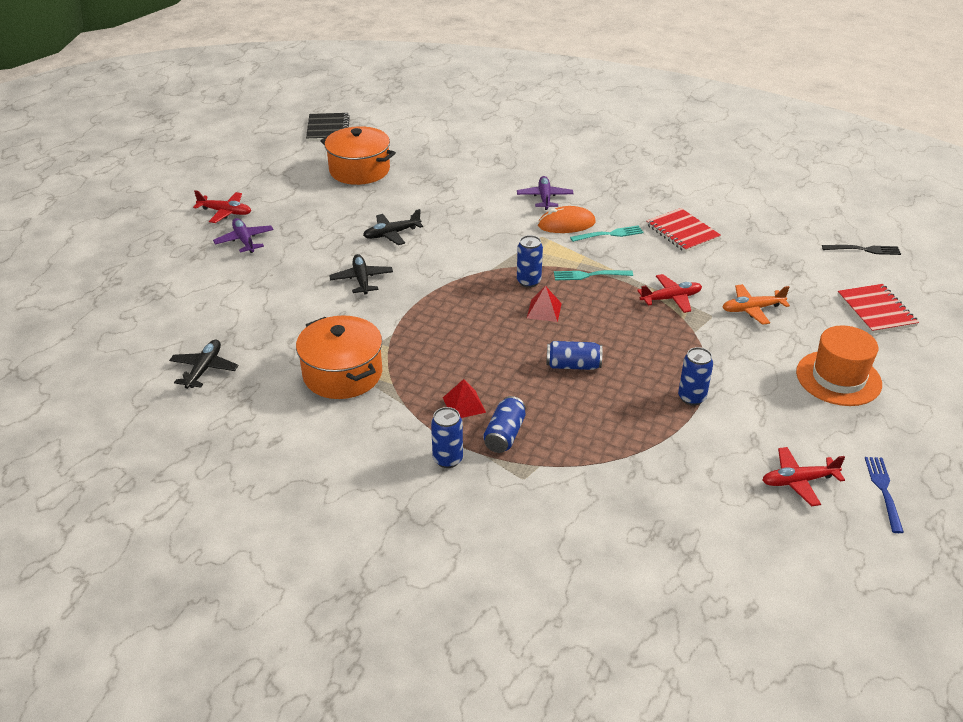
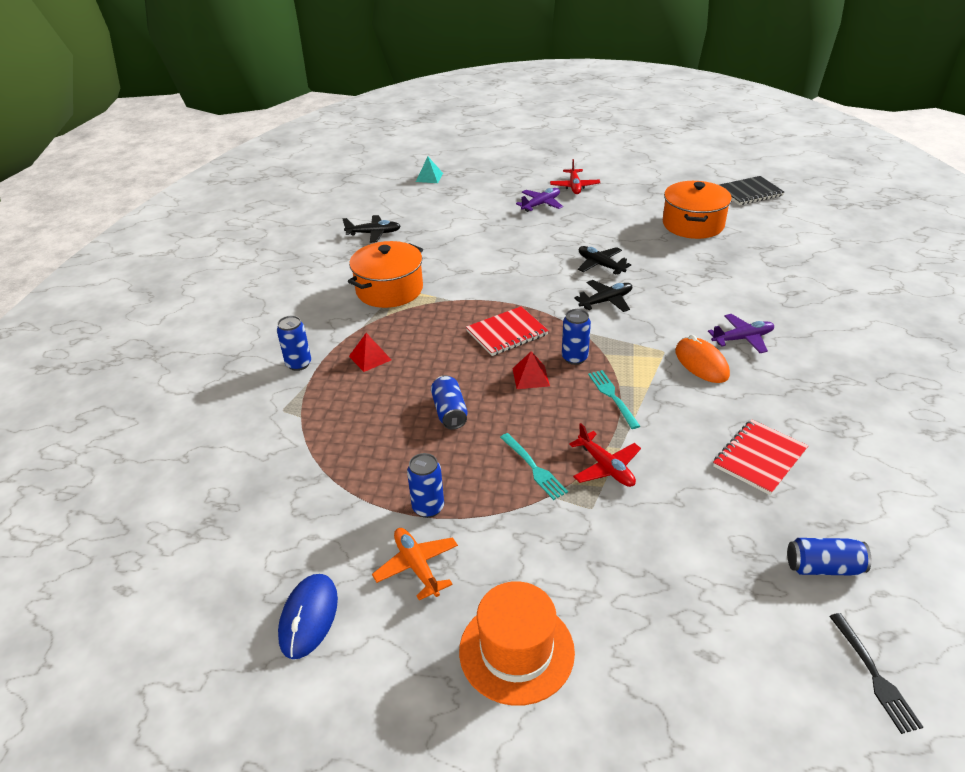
camera: 75 degrees right, 0 degrees up
black plane [329,254,393,295] -> black plane moved to [574,280,632,312]
blue can [483,396,526,453] -> blue can moved to [787,538,871,576]
turquoise fork [570,225,644,242] -> turquoise fork moved to [500,433,568,500]
orange plane [722,284,790,325] -> orange plane moved to [372,528,458,600]
red plane [762,447,845,506] -> blue mouse [278,574,338,659]
red notebook [837,284,919,334] -> red notebook moved to [466,307,549,356]
blue fork [865,457,904,533] -> none
none -> turquoise pyramid [416,157,443,183]

